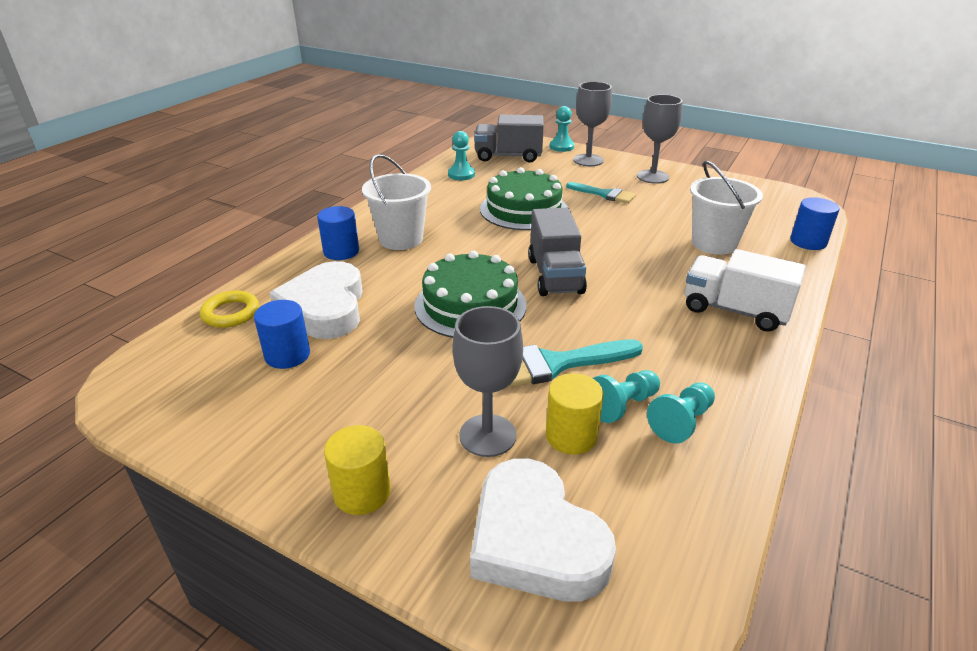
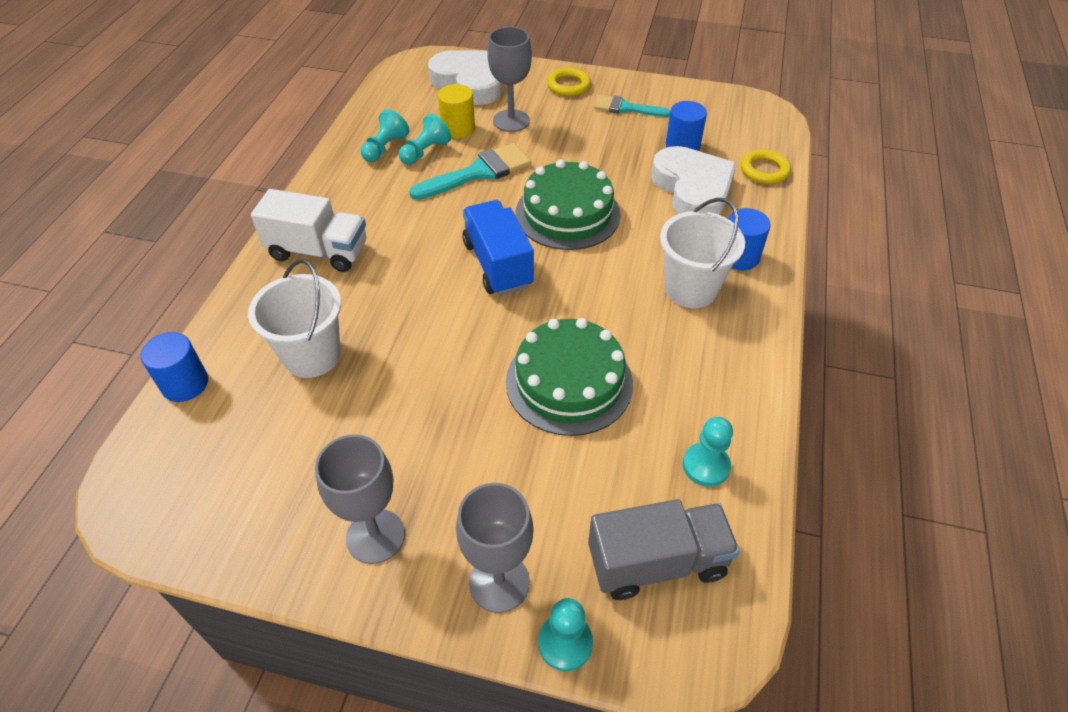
camera: 165 degrees right, 15 degrees up
yellow cylinder [324,425,391,515] -> yellow ring [547,67,591,96]
grey truck [528,208,587,296] -> blue truck [462,200,534,295]
turquoise brush [566,182,636,204] -> turquoise brush moved to [594,95,671,117]

